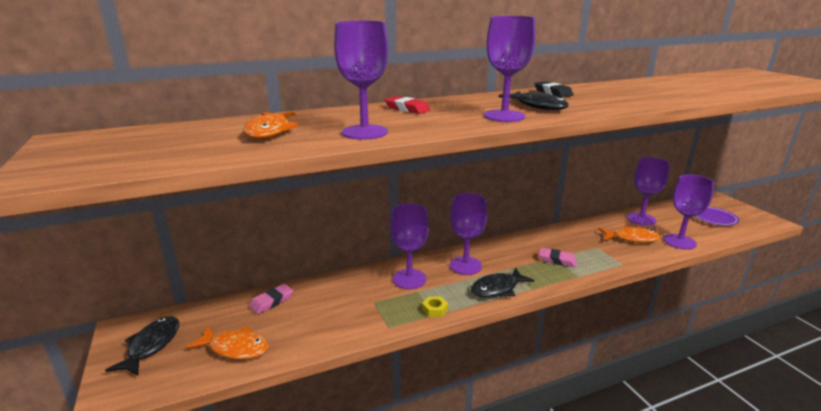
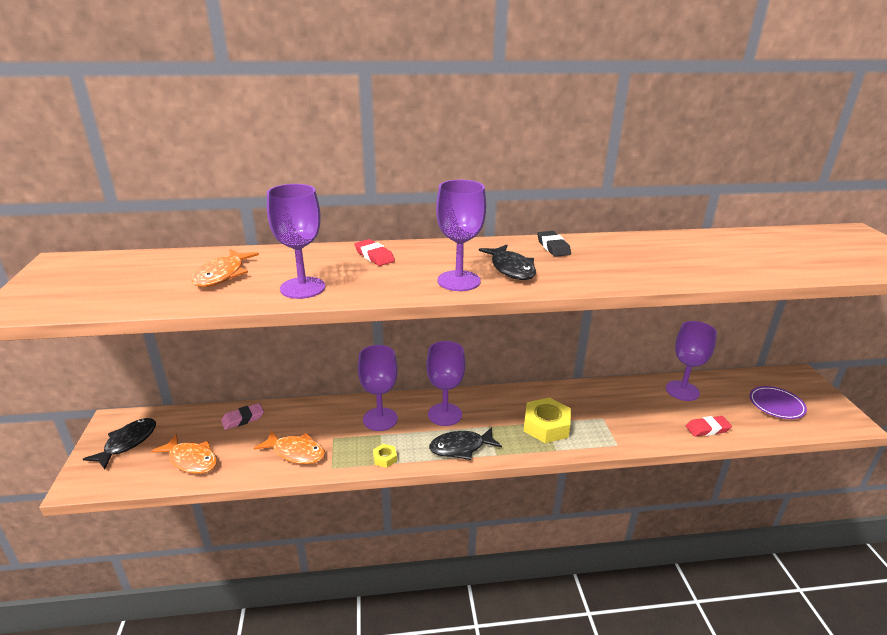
camera: 15 degrees right, 5 degrees up
pink eraser [539,248,577,267] -> yellow nut [524,398,571,443]
orange fish [599,226,661,243] -> orange fish moved to [254,430,325,464]
purple goblet [663,174,714,250] -> red eraser [686,416,732,437]

